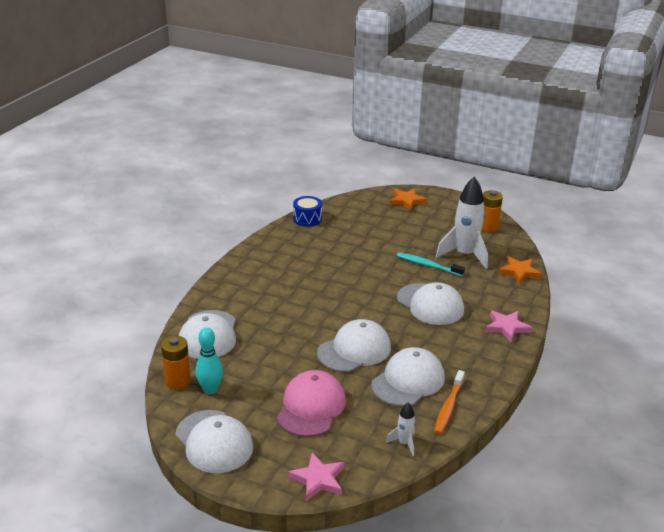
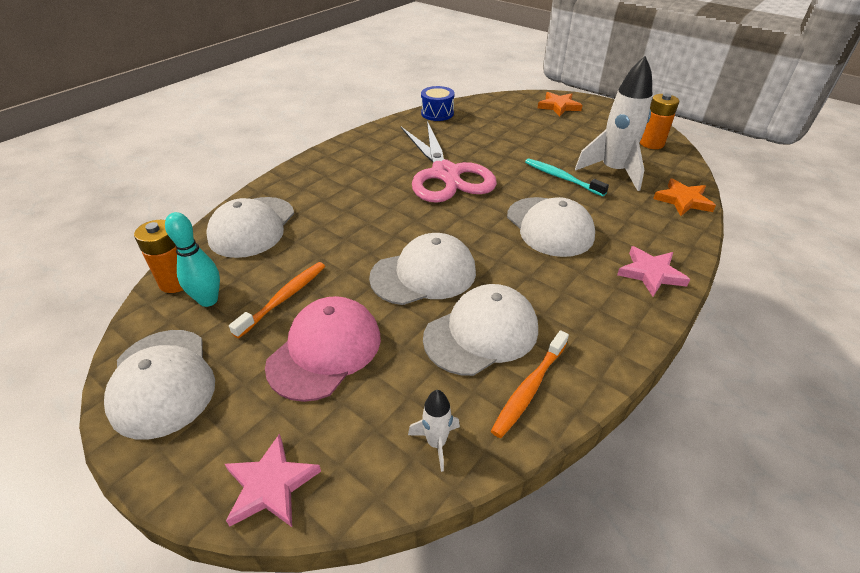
camera: 15 degrees right, 10 degrees up
none -> orange toothbrush [229,262,325,339]
none -> pink scissors [401,121,497,203]

